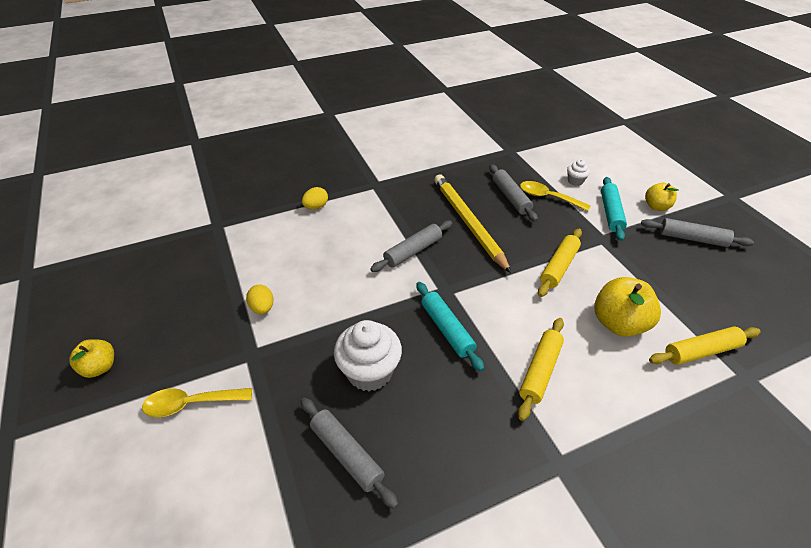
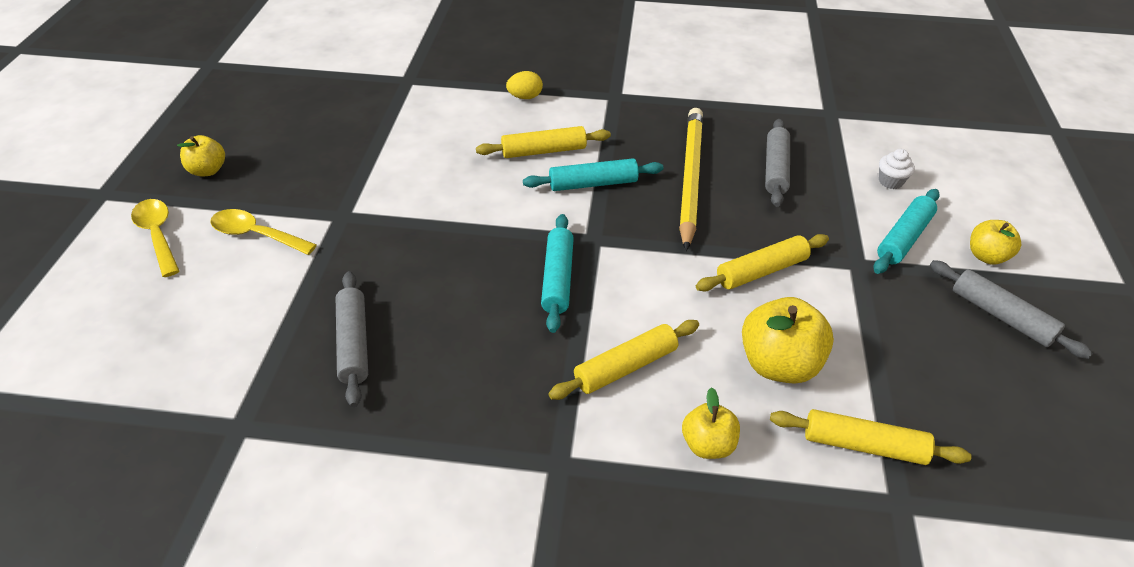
camera: 30 degrees right, 0 degrees up
yellow egg [246,285,273,314] -> none
white cupcake [334,320,402,391] -> none
grey rolling pin [370,220,453,272] -> turquoise rolling pin [523,158,663,191]
yellow spoon [520,181,591,211] -> yellow spoon moved to [131,199,179,277]
none -> yellow rolling pin [476,126,611,158]
none -> yellow apple [682,387,740,459]

